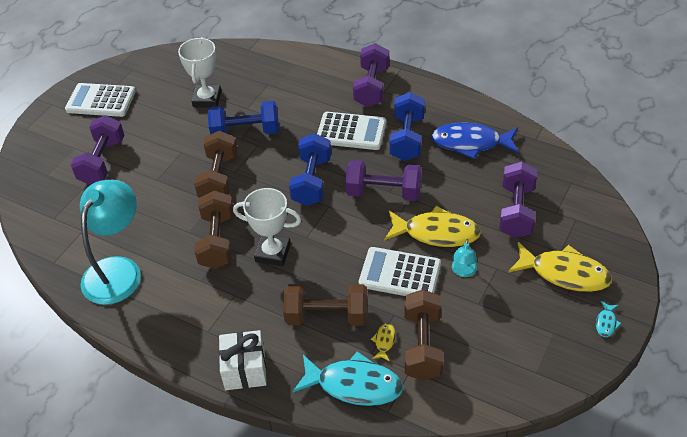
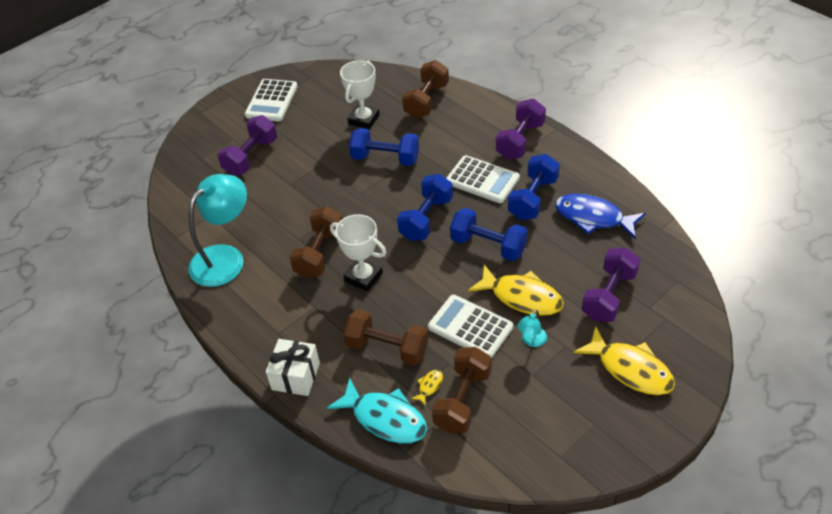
camera: 20 degrees right, 0 degrees up
white calculator [65,83,136,117] -> white calculator turned 105 degrees counterclockwise [245,79,298,121]
brown dumbbell [194,131,237,198] -> brown dumbbell moved to [402,60,449,119]
purple dumbbell [345,160,422,201] -> blue dumbbell [450,208,527,261]
turquoise fish [596,301,621,337] -> none

